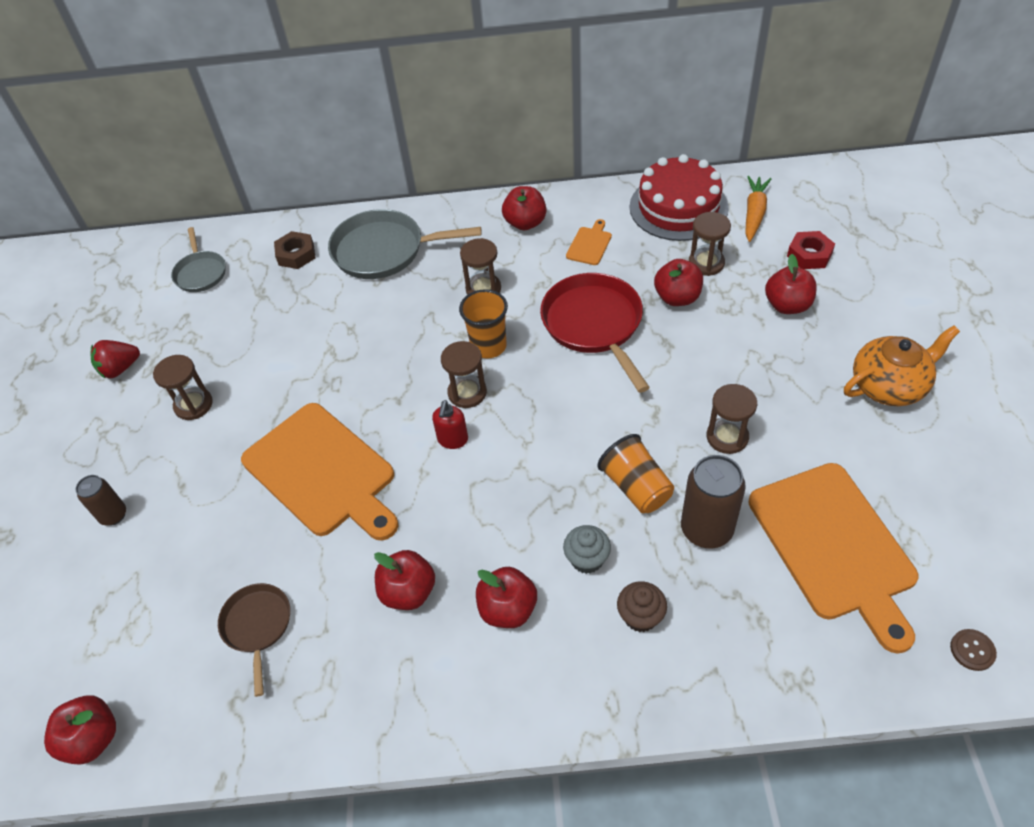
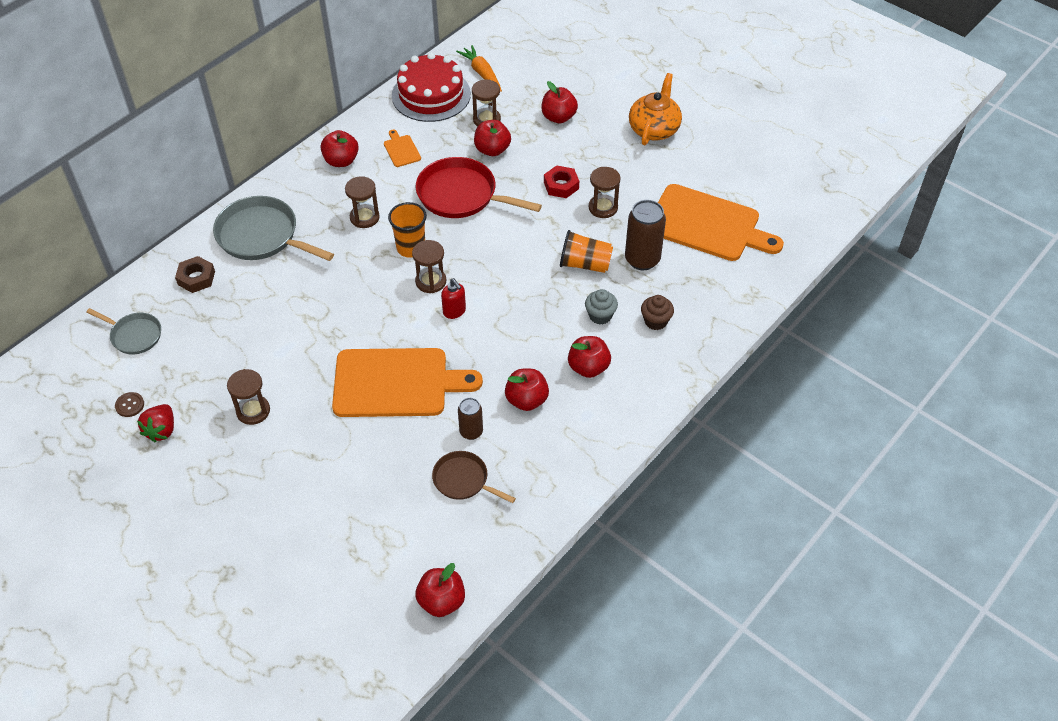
camera: 50 degrees left, 0 degrees up
brown can [76,475,126,526] -> brown can moved to [458,398,483,440]
grey pan [328,209,482,279] -> grey pan turned 75 degrees clockwise [213,196,334,261]
red nut [787,231,835,269] -> red nut moved to [544,165,579,198]
brown button [950,629,997,671] -> brown button moved to [115,392,144,417]

